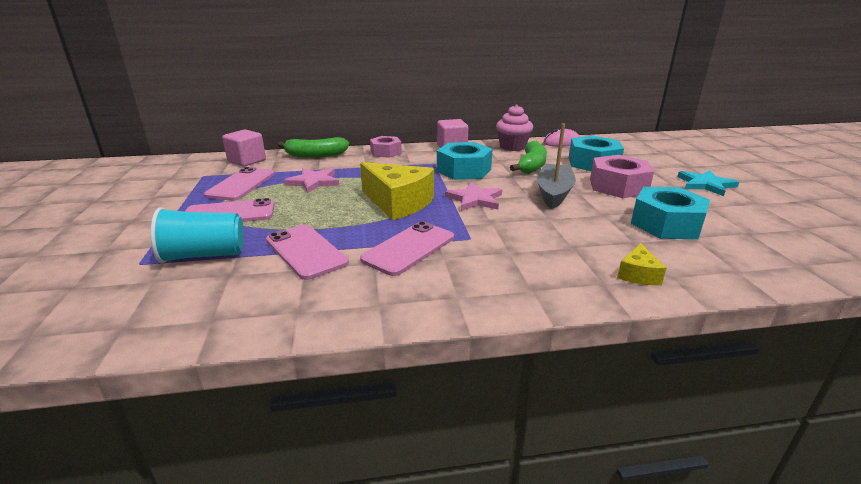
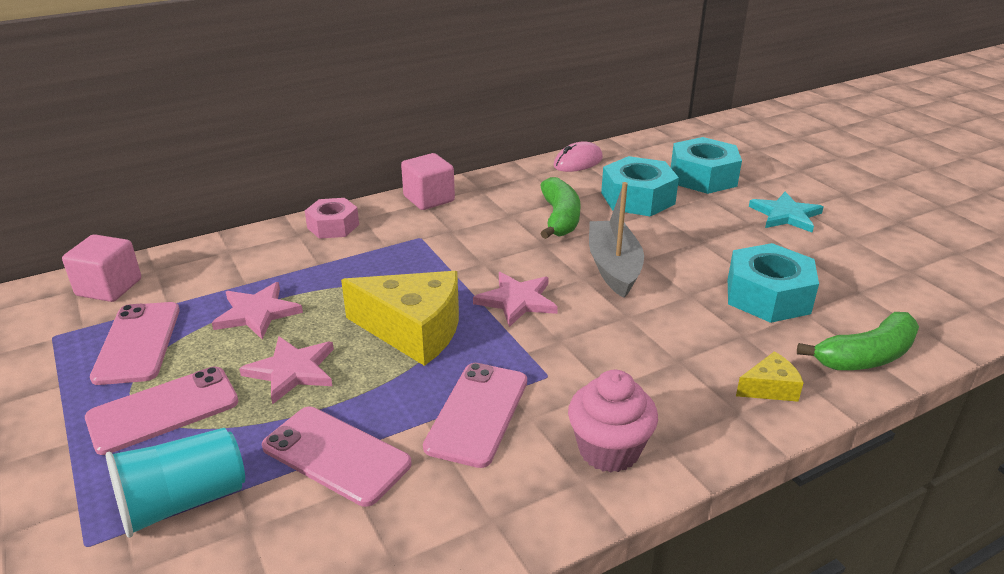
camera: 20 degrees left, 5 degrees up
green banana [278,137,349,158] -> green banana moved to [797,312,919,370]
turquoise nut [437,142,493,180] -> turquoise nut moved to [671,137,742,194]
pink cupcake [496,104,533,151] -> pink cupcake moved to [568,370,658,472]
pink nut [590,155,654,198] -> none
yellow cheese [617,243,666,285] -> yellow cheese turned 105 degrees counterclockwise [736,351,804,402]
none -> pink star [239,336,334,404]

